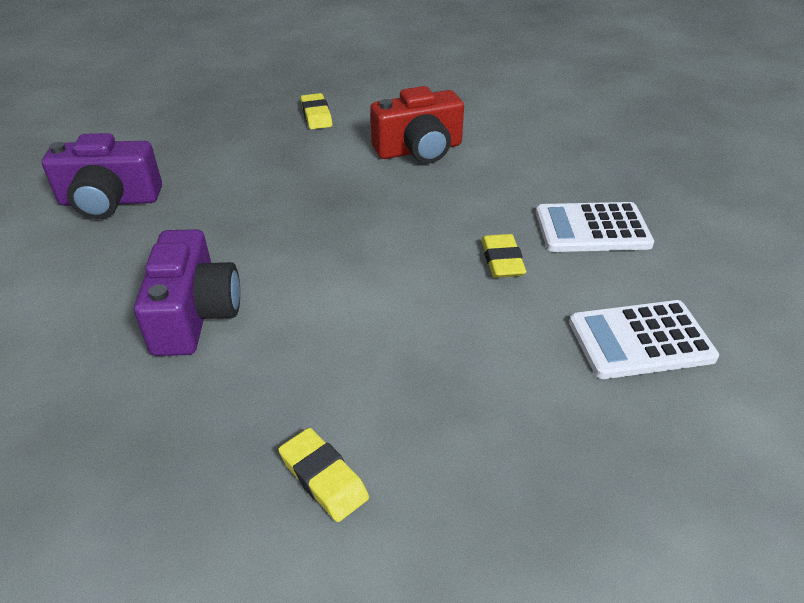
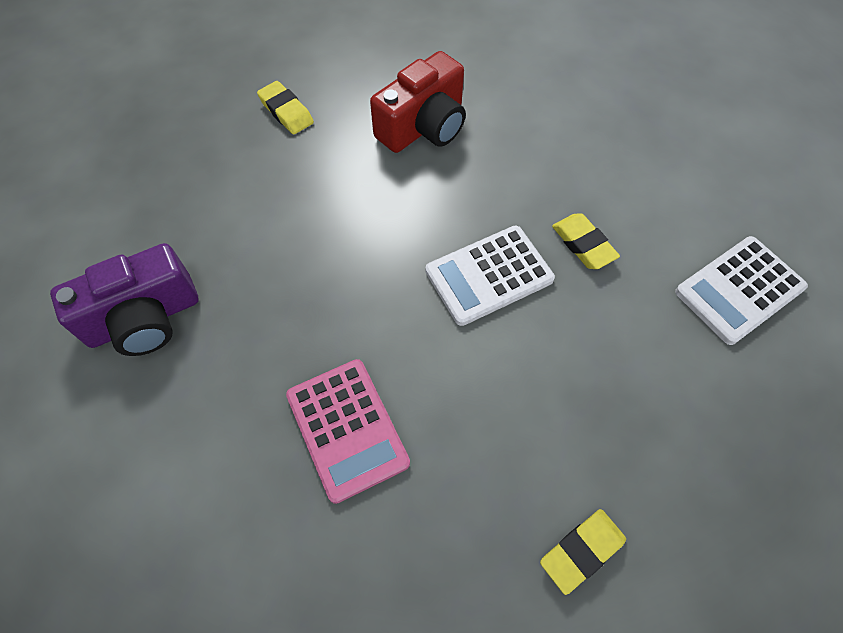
camera: 25 degrees left, 20 degrees up
purple camera [134,229,240,356] -> pink calculator [286,359,410,504]
yellow eraser [278,428,369,522] -> yellow eraser turned 60 degrees counterclockwise [540,509,626,595]
white calculator [536,202,654,252] -> white calculator moved to [425,226,555,326]

